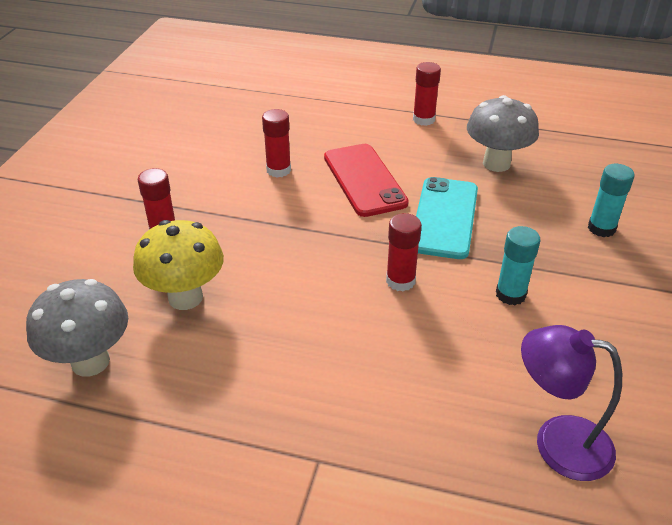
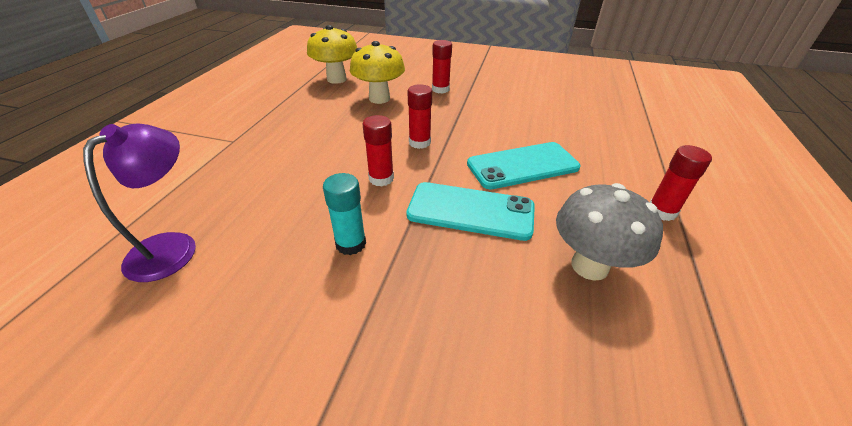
camera: 90 degrees right, 0 degrees up
grey mushroom [26,279,128,377] -> yellow mushroom [307,25,357,84]
red glue stick [262,109,291,178] -> red glue stick moved to [408,84,432,149]
red phone [324,144,409,217] -> turquoise phone [467,142,581,189]
turquoise glue stick [588,164,635,237] -> none

